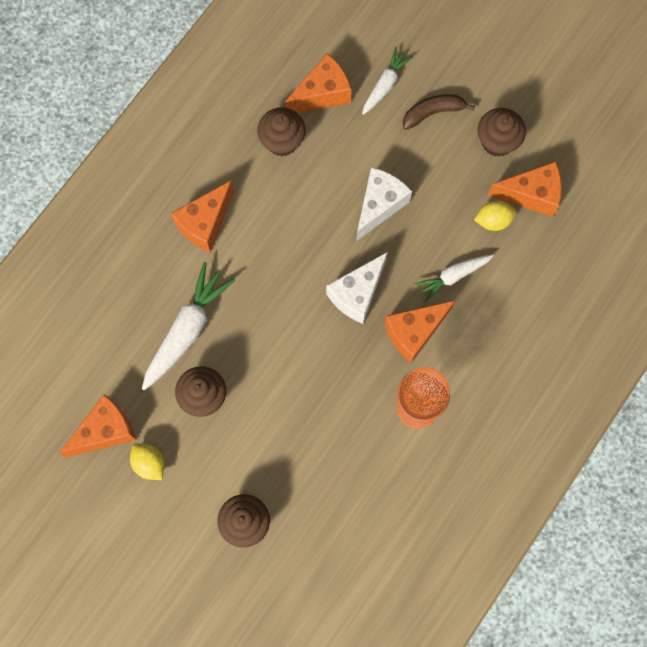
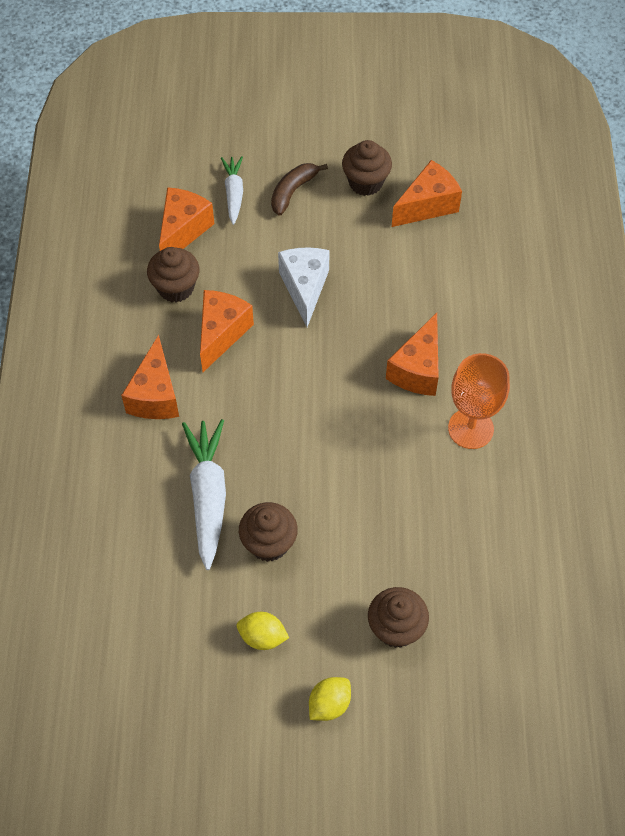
camera: 35 degrees left, 15 degrees down
orange cheese [59,394,136,457] -> orange cheese moved to [200,290,254,372]
white cheese [326,252,388,324] -> none
white carrot [415,255,494,302] -> none
yellow lemon [474,200,517,231] -> yellow lemon moved to [309,677,351,721]

